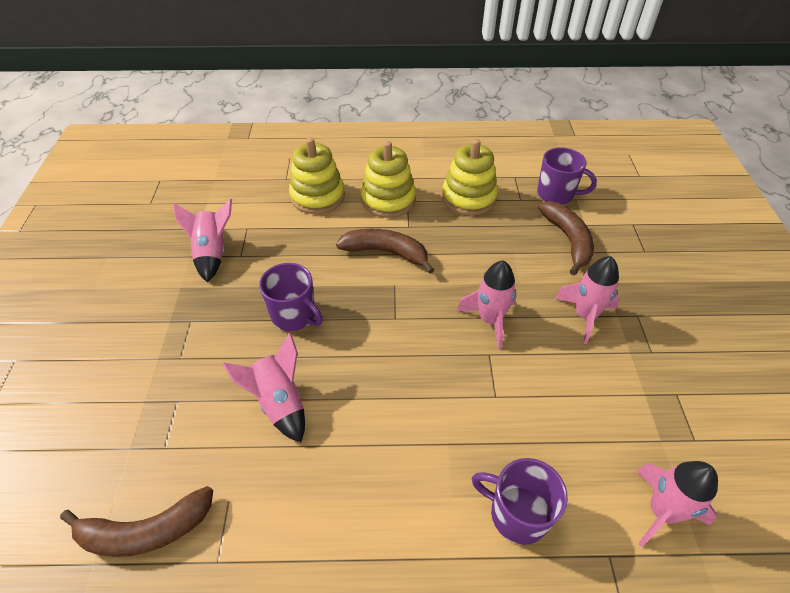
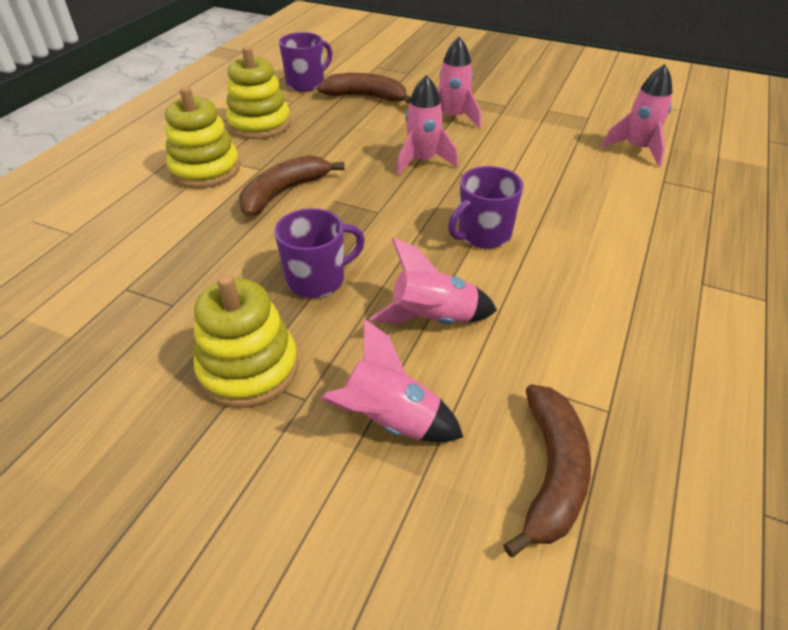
camera: 65 degrees left, 5 degrees down
pink rocket [173,199,232,282] -> pink rocket moved to [320,319,463,442]
yellow stacking toy [289,138,345,214] -> yellow stacking toy moved to [194,274,298,408]
purple mug [472,458,568,545] -> purple mug moved to [448,166,523,249]

